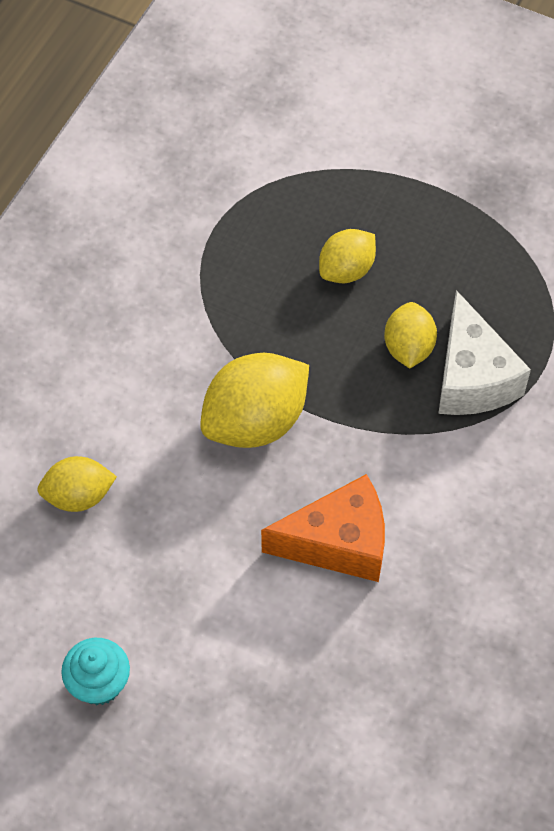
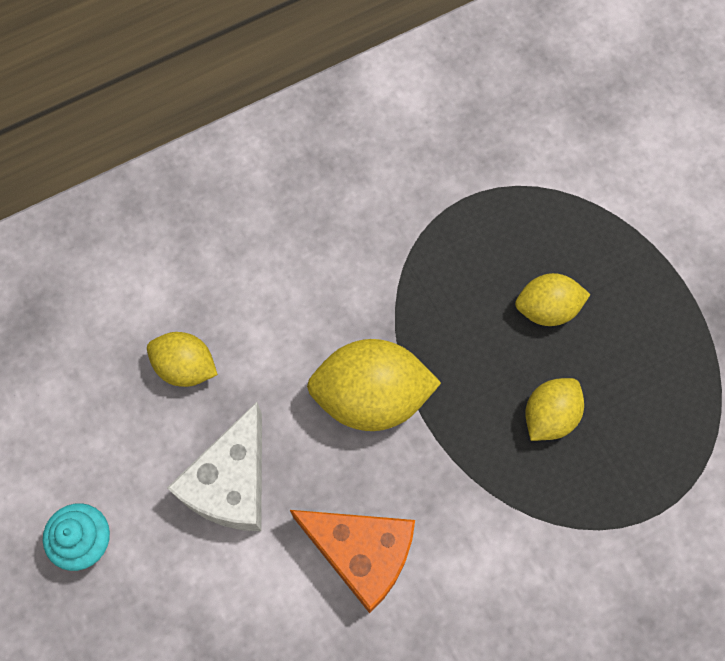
camera: 35 degrees right, 10 degrees up
white cheese [438,290,531,415] -> white cheese moved to [167,402,262,531]

